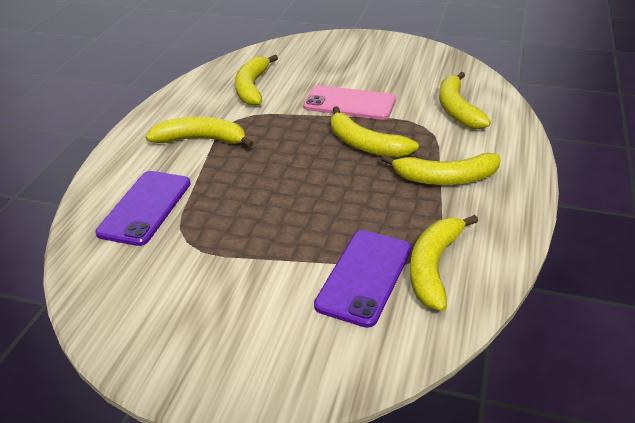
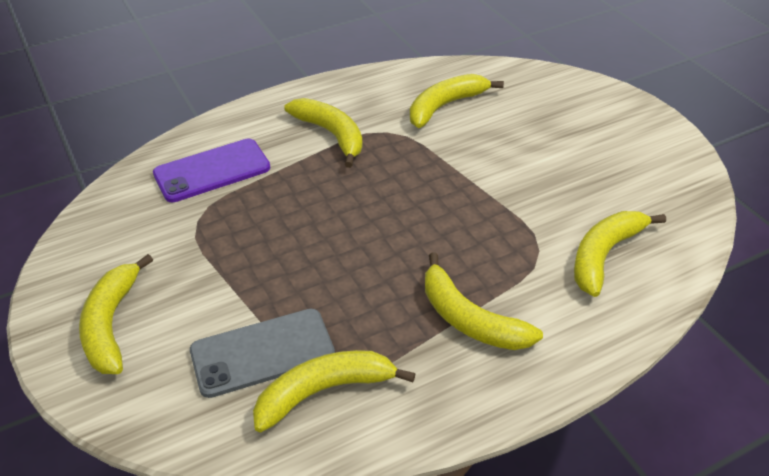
camera: 45 degrees right, 5 degrees up
pink phone [303,85,396,120] -> none
purple phone [314,230,411,328] -> grey phone [190,309,335,398]
yellow banana [331,106,419,157] -> yellow banana moved to [79,254,153,374]

